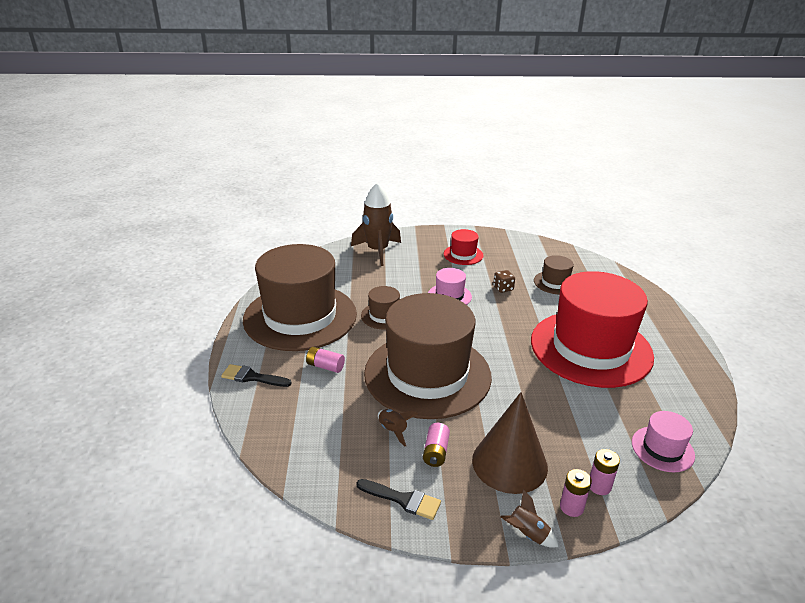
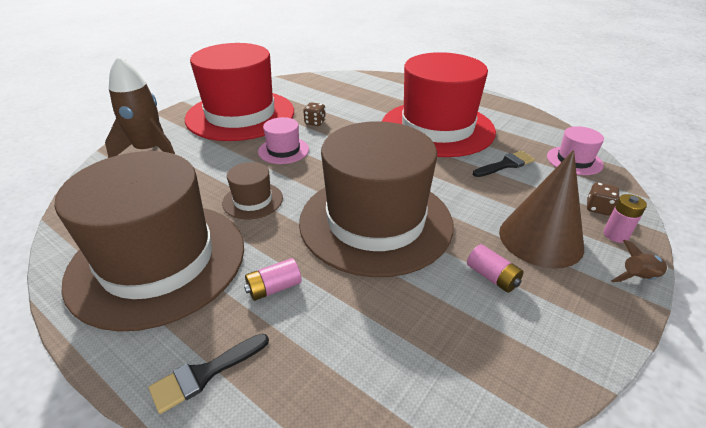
camera: 50 degrees left, 5 degrees up
black brush [356,479,441,520] -> black brush moved to [473,151,535,177]
brown rocket [378,409,418,446] -> none
red hat [444,229,484,265] -> red hat [185,43,294,141], size x2.41
brown hat [534,255,574,294] -> none
pink battery [590,449,620,495] -> brown dice [587,182,619,215]

